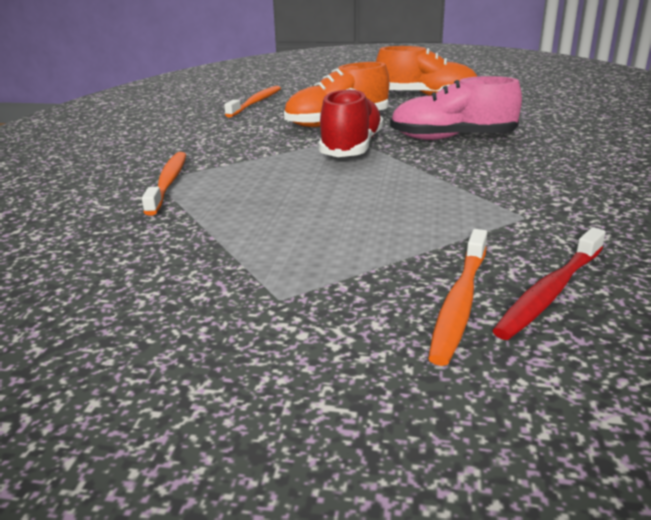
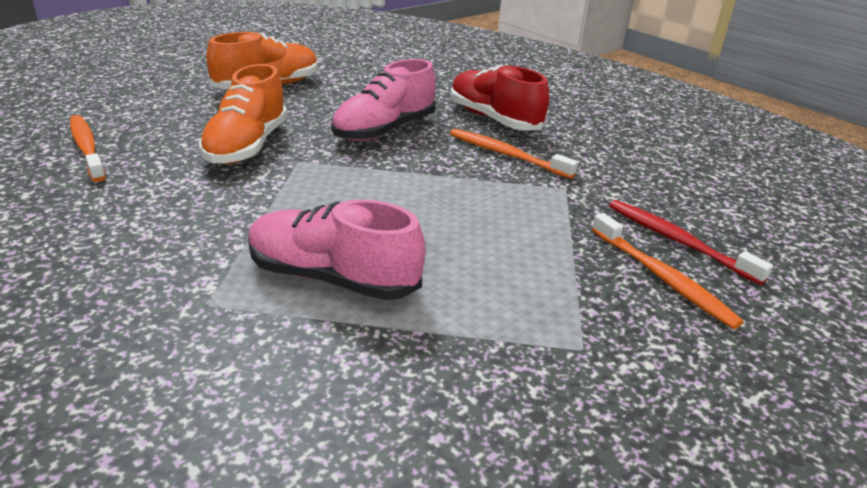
camera: 55 degrees left, 5 degrees up
orange toothbrush [142,152,186,216] -> orange toothbrush moved to [450,129,578,179]
red shoe [318,88,384,157] -> red shoe moved to [450,65,549,131]
red toothbrush [492,227,606,340] -> red toothbrush turned 150 degrees clockwise [609,200,773,285]
none -> pink shoe [248,199,426,300]

